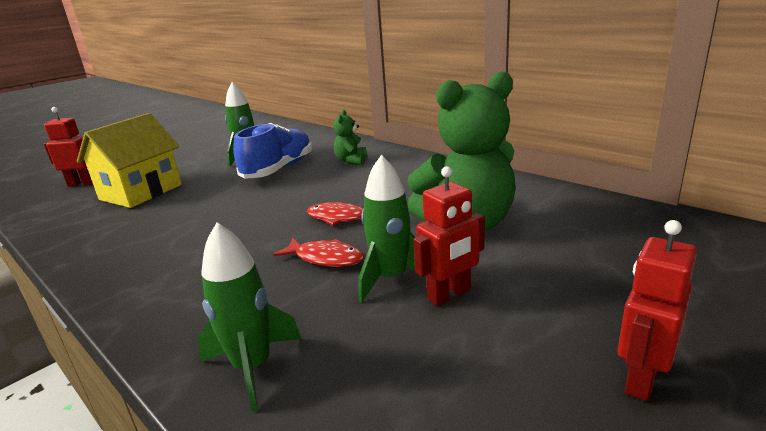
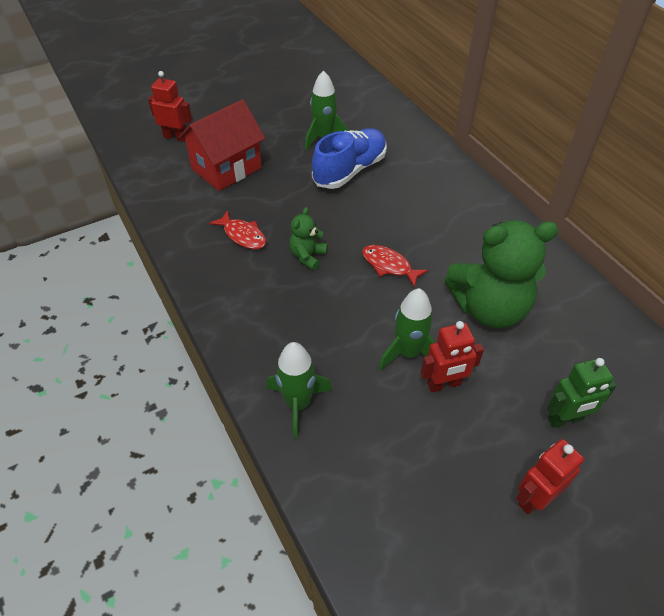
camera: 15 degrees right, 25 degrees up
yellow house [77,113,182,208] -> red house [178,99,265,191]
red fish [273,238,364,267] -> red fish moved to [209,210,266,249]
green teddy bear [333,110,367,165] -> green teddy bear moved to [289,207,328,270]
none -> green robot [547,358,617,428]

